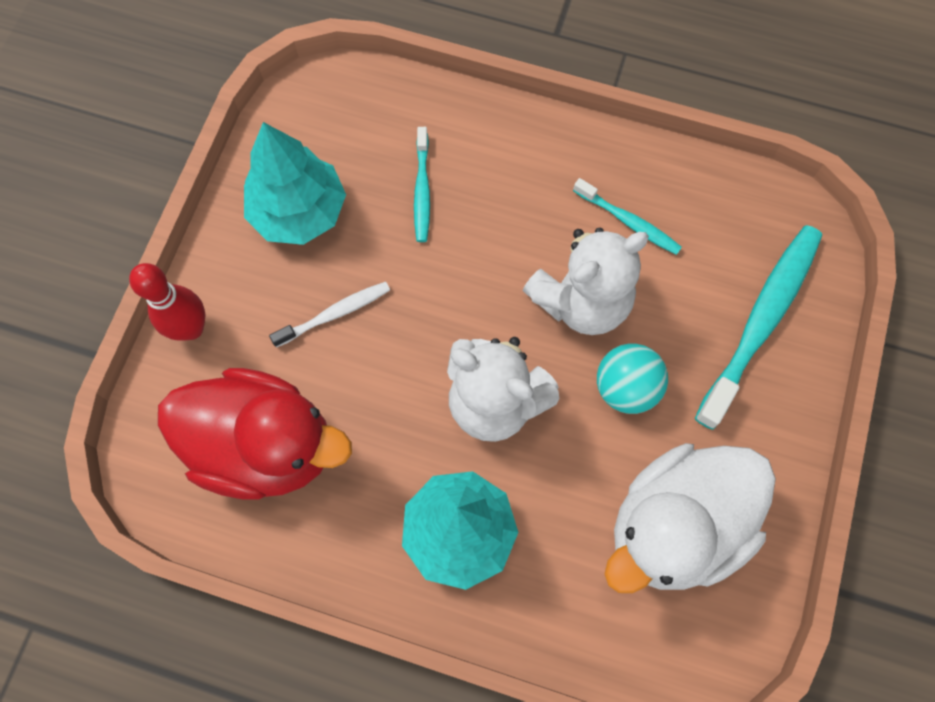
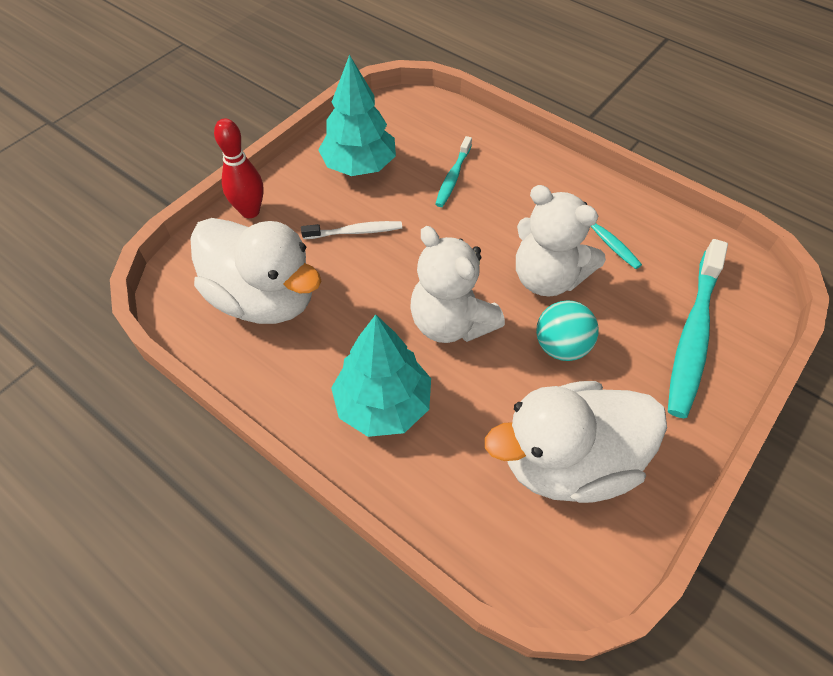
camera: 20 degrees right, 15 degrees down
red duck [158,368,352,500] -> white duck [190,218,321,324]
white teddy bear [522,228,649,335] -> white teddy bear turned 45 degrees clockwise [516,185,606,297]
turquoise toothbrush [695,225,822,430] -> turquoise toothbrush turned 150 degrees clockwise [668,239,728,418]

